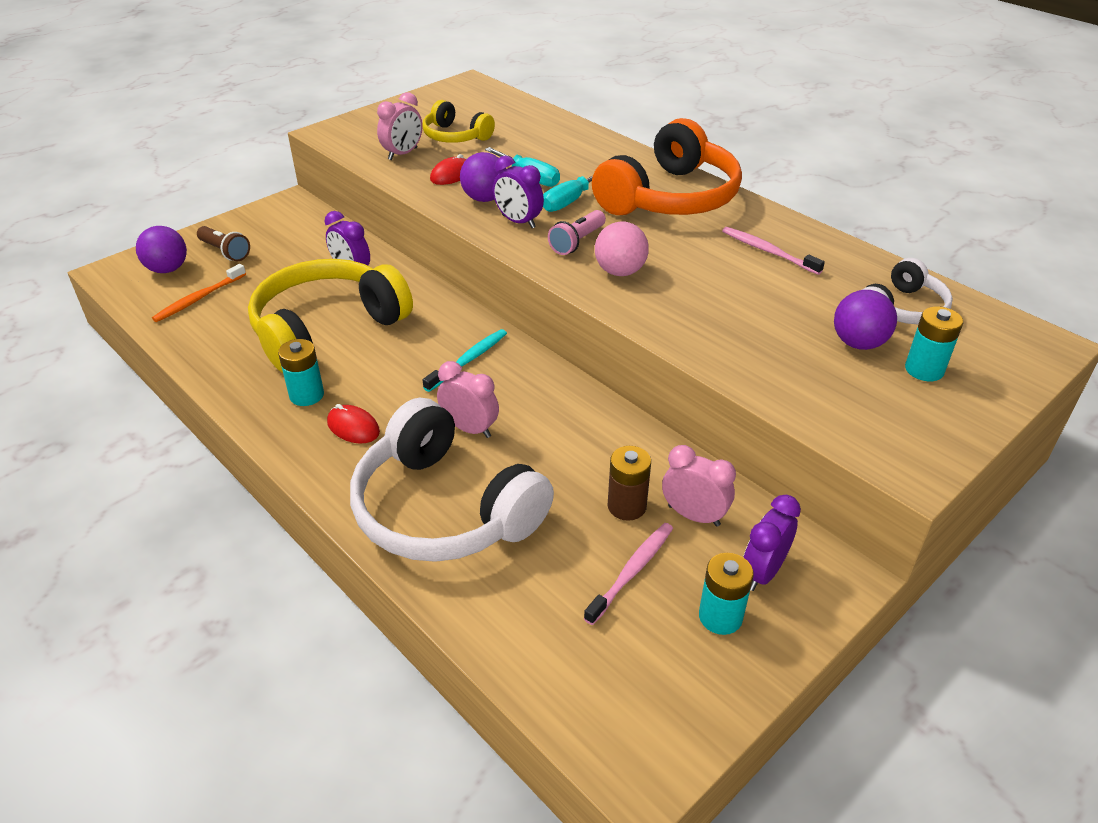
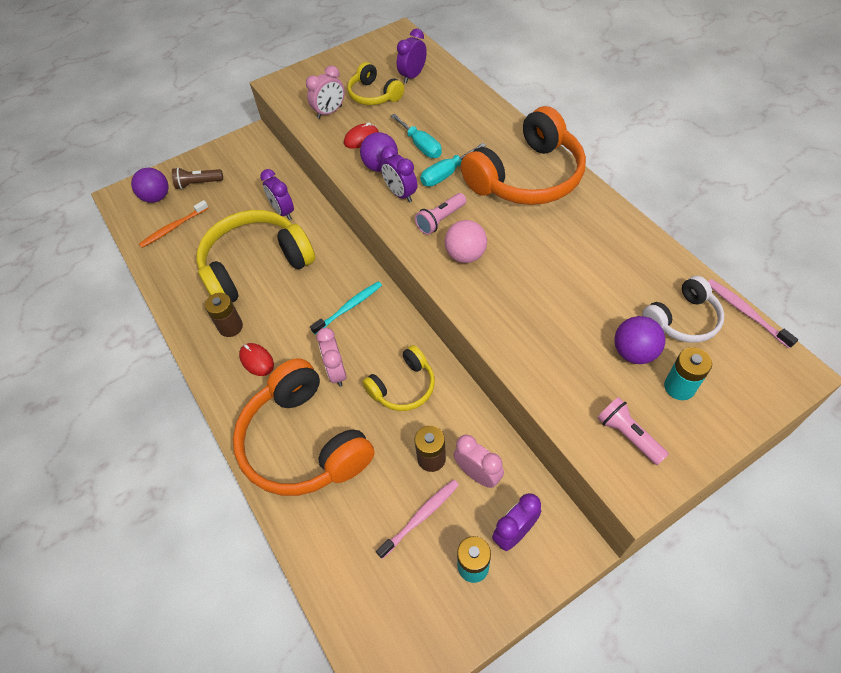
camera: 15 degrees right, 15 degrees up
brown flashlight [197,226,250,261] -> brown flashlight turned 120 degrees clockwise [172,167,223,189]
turquoise battery [278,339,324,406] -> brown battery [205,293,243,337]
white headphones [350,398,554,562] -> orange headphones [233,358,374,496]
pink clock [437,361,499,438] -> pink clock turned 150 degrees counterclockwise [316,328,347,387]
pink toothbrush [722,227,825,275] -> pink toothbrush moved to [708,279,798,348]
none -> yellow headphones [362,345,435,411]
none -> purple clock [397,29,427,83]
none -> pink flashlight [598,397,669,465]

